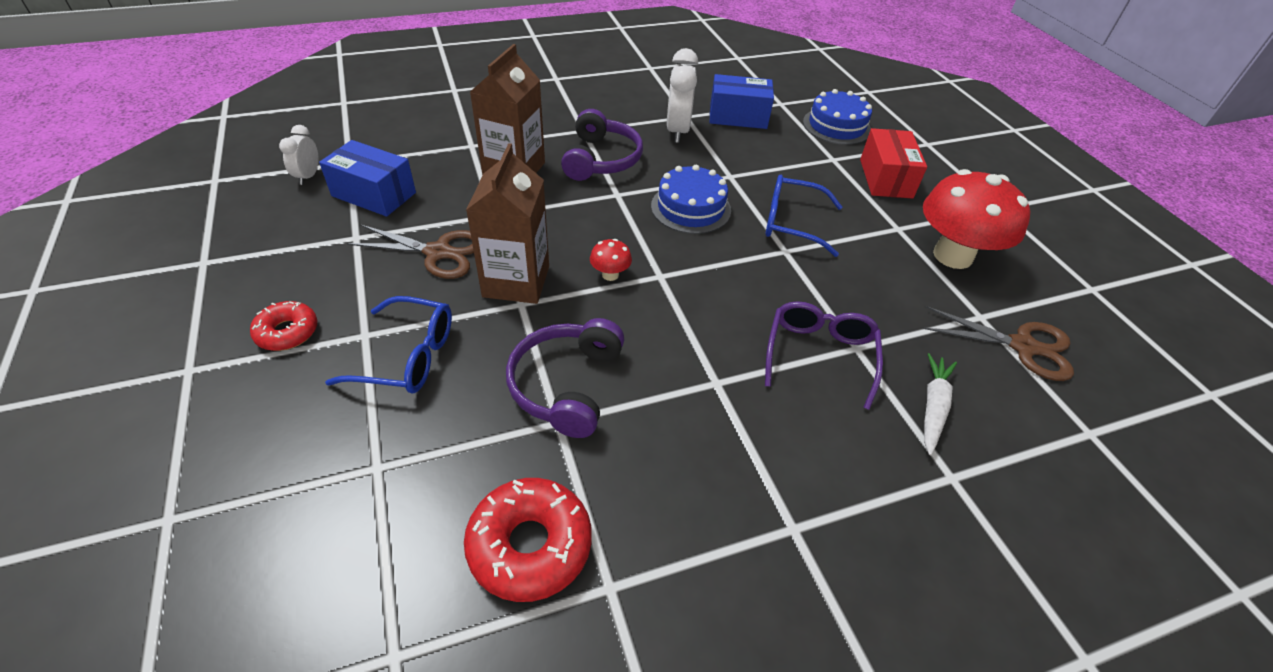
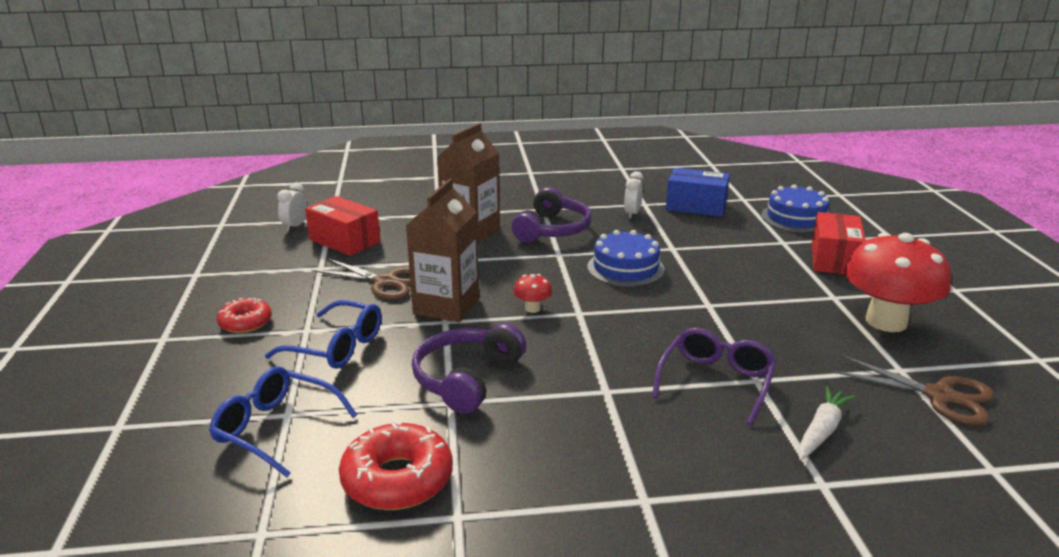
camera: 15 degrees right, 20 degrees down
blue box [319,140,416,217] -> red box [305,196,380,256]
white clock [666,48,698,143] -> white clock [624,171,643,219], size x0.58
blue glasses [765,175,842,257] -> blue glasses moved to [209,366,357,477]

